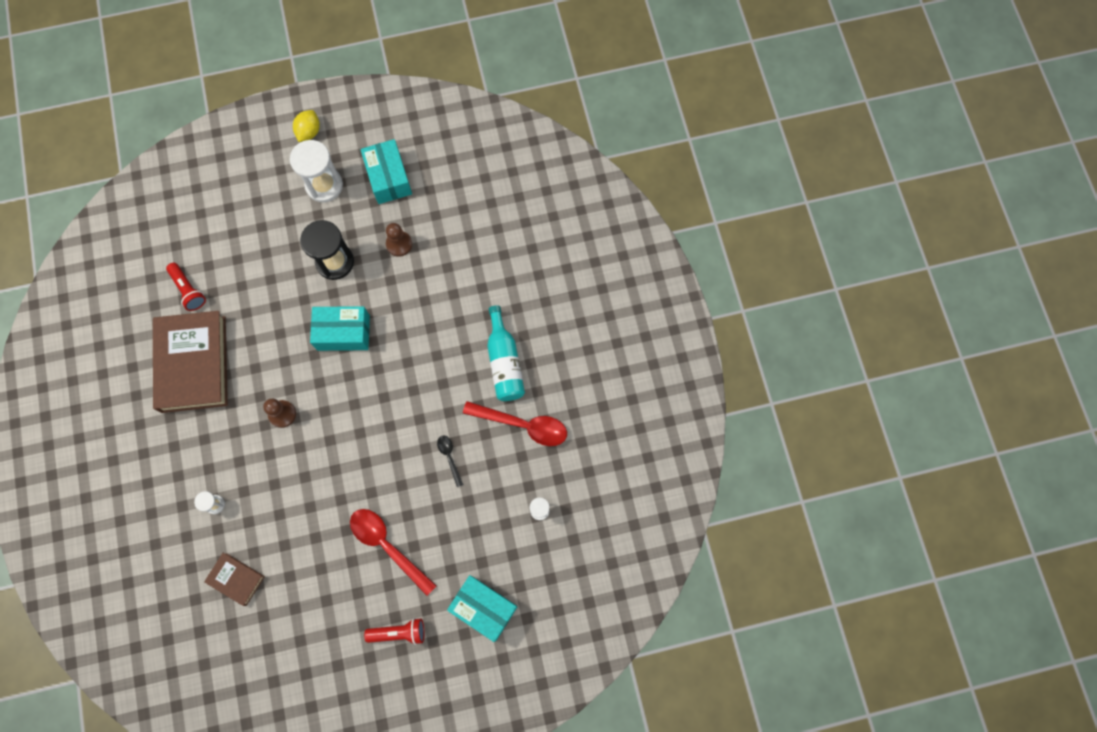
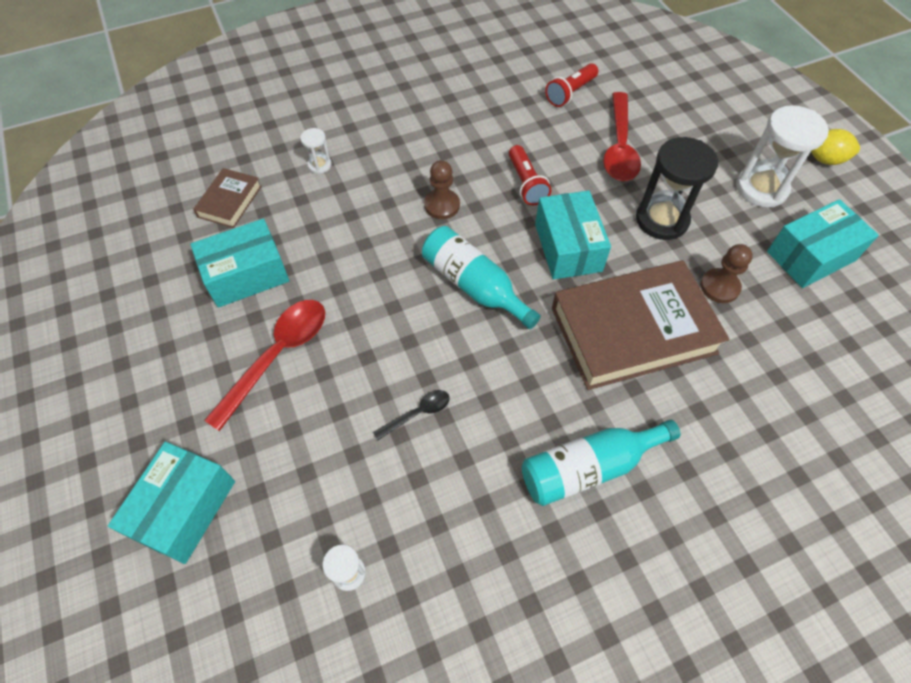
camera: 80 degrees right, 15 degrees down
brown book [153,311,228,413] -> brown book moved to [552,260,730,390]
red flashlight [364,618,424,645] -> red flashlight moved to [509,145,551,205]
red spoon [463,401,567,446] -> red spoon moved to [603,92,641,181]
none -> turquoise box [190,219,289,308]
none -> turquoise bottle [422,226,541,329]

